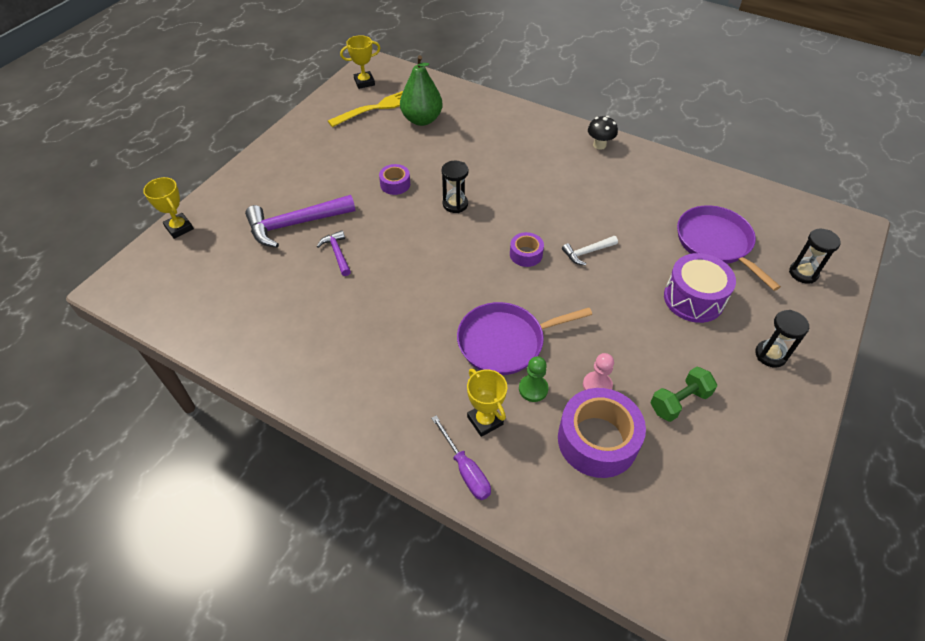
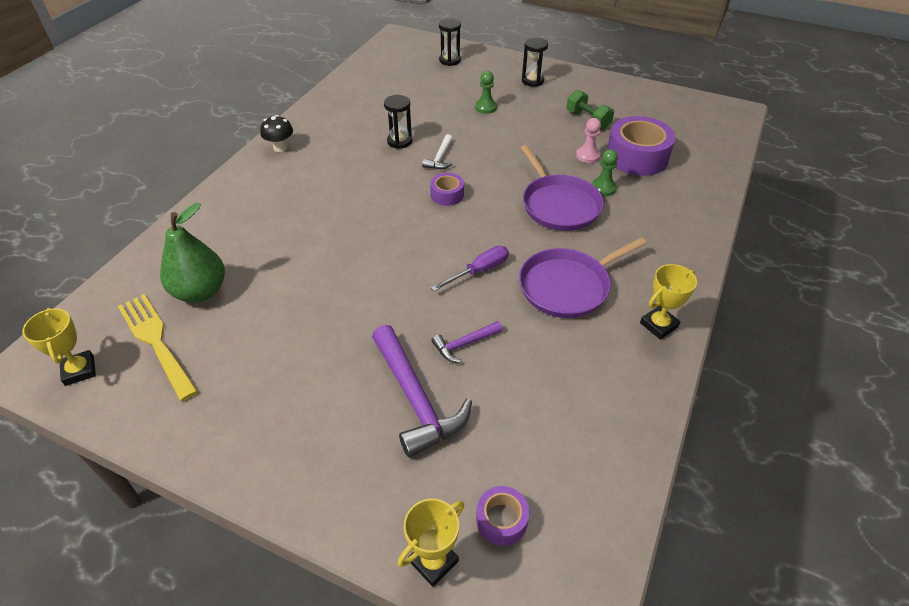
camera: 95 degrees left, 5 degrees down
purple tape [379,164,410,195] -> purple tape moved to [476,486,529,546]
purple screwdriver [431,416,491,500] -> purple screwdriver moved to [431,246,509,291]
black hourglass [442,160,469,213] -> black hourglass moved to [384,95,412,149]
yellow trophy [467,369,507,437] -> yellow trophy moved to [640,264,697,339]
white hammer [562,236,618,266] -> white hammer turned 45 degrees clockwise [422,134,453,169]
purple drum [664,253,736,323] -> green pawn [475,71,497,114]
purple pan [677,205,781,291] -> purple pan moved to [519,237,647,318]

